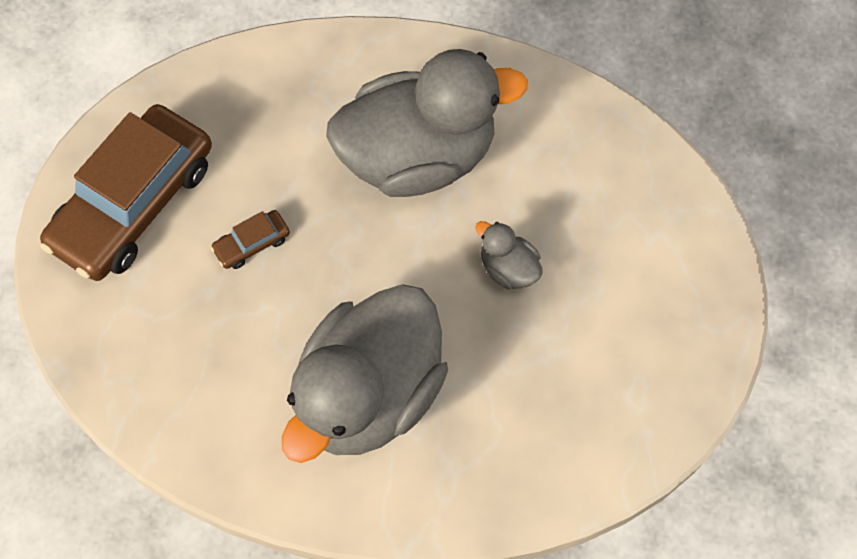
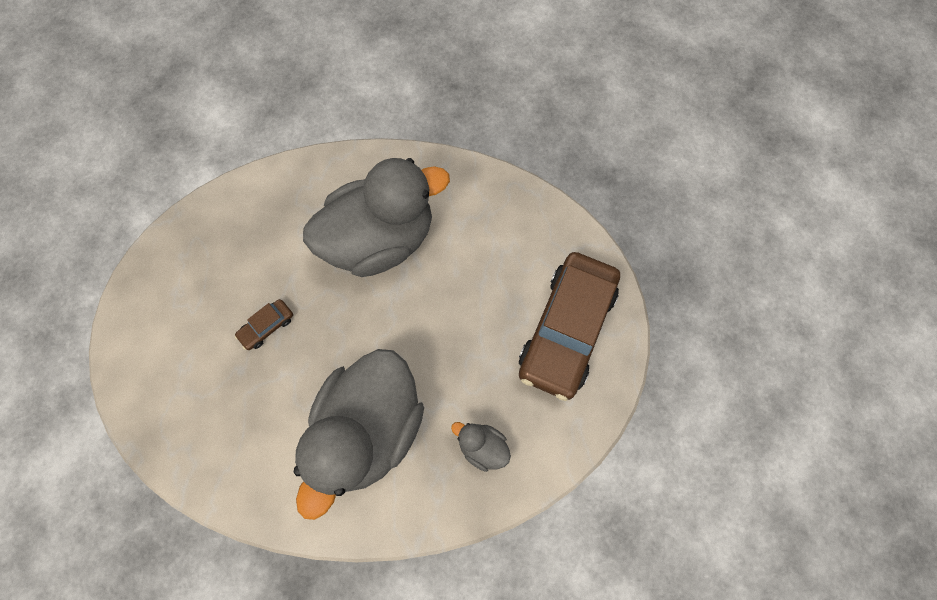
camera: 10 degrees left, 5 degrees up
brown car [40,104,212,281] -> brown car moved to [519,252,620,401]
grey duck [475,221,543,289] -> grey duck moved to [451,422,511,472]

